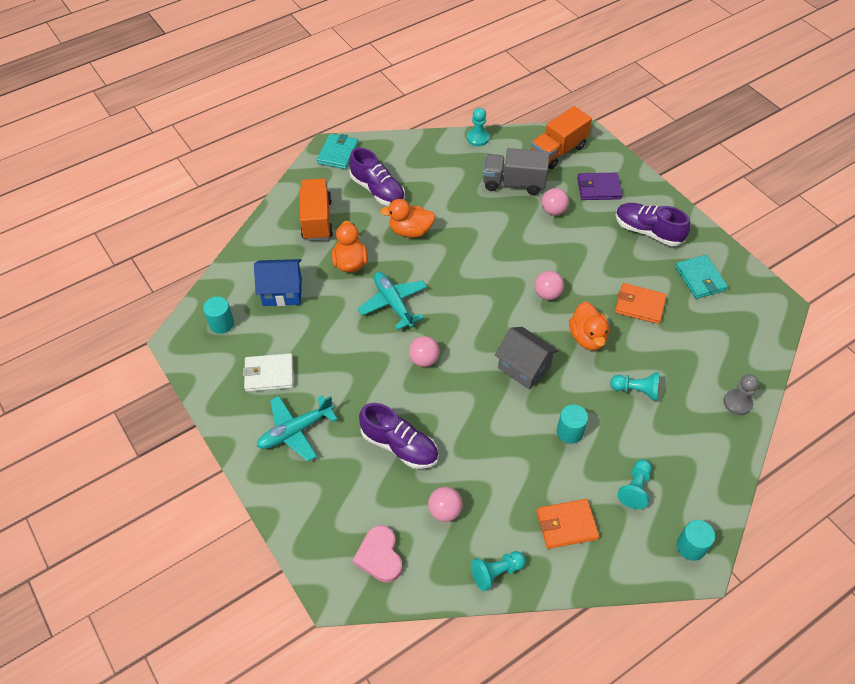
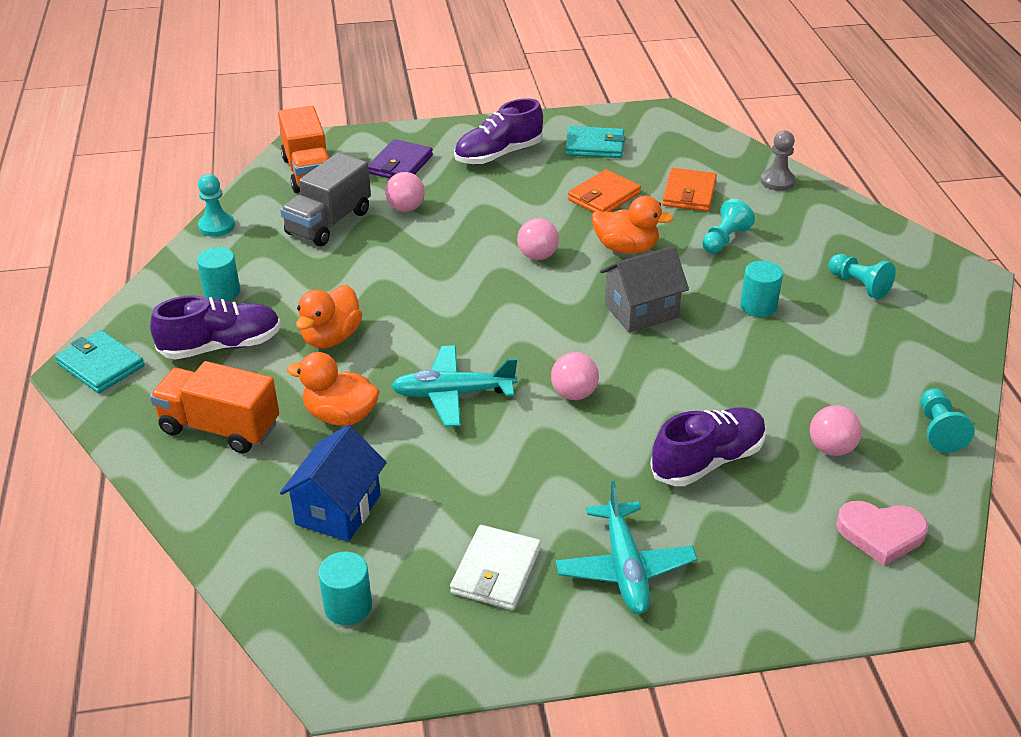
camera: 65 degrees left, 15 degrees down
orange wallet [536,499,599,549] -> orange wallet moved to [662,168,717,211]
turquoise cylinder [677,520,715,561] -> turquoise cylinder moved to [197,247,240,302]

